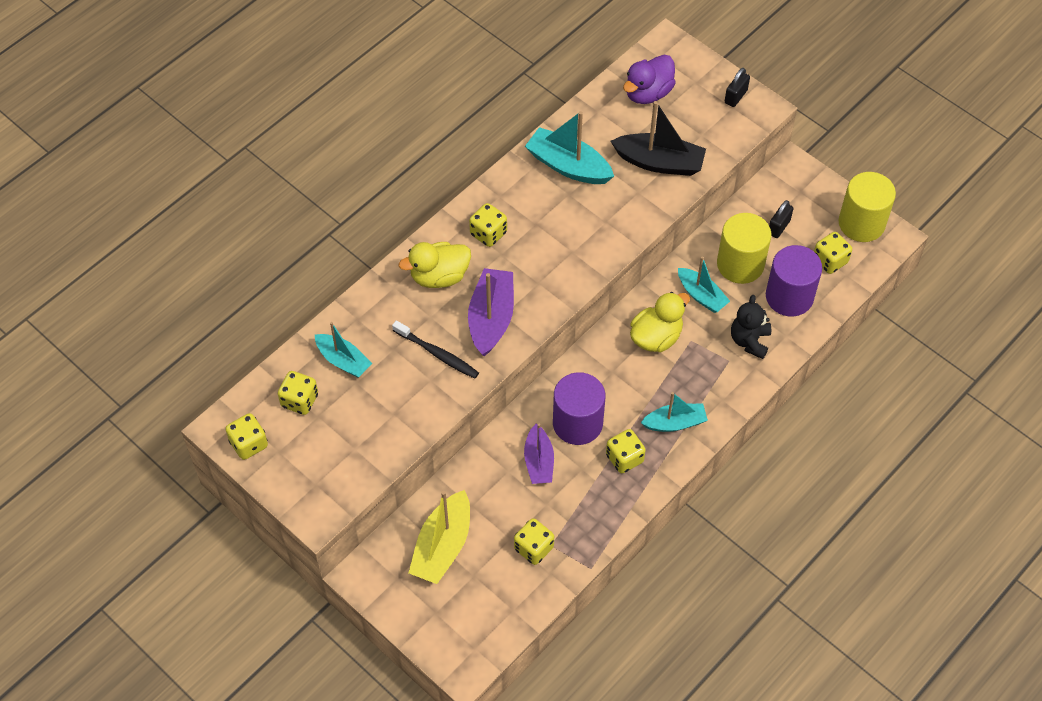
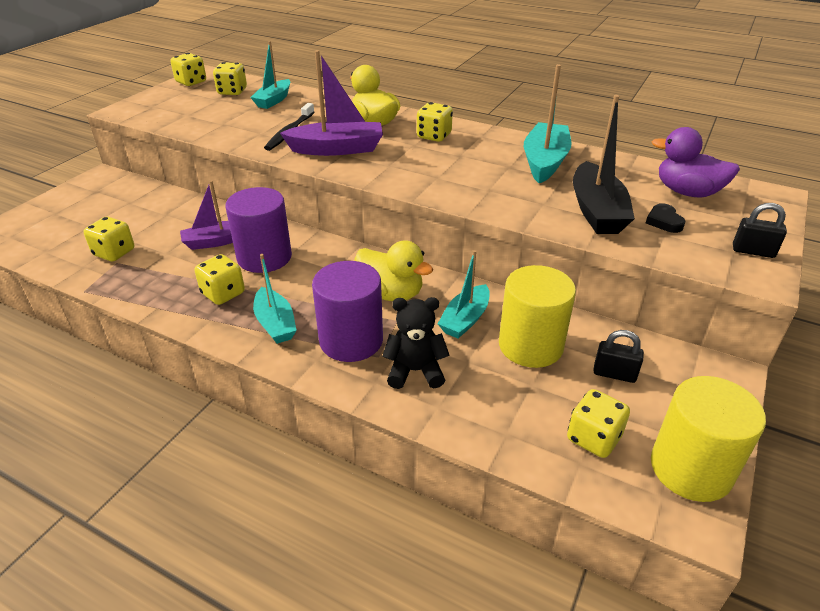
camera: 75 degrees right, 20 degrees down
yellow boat [408,490,470,584] -> none
purple cylinder [766,245,822,316] -> purple cylinder moved to [312,261,383,362]
none -> black heart [646,203,686,233]

